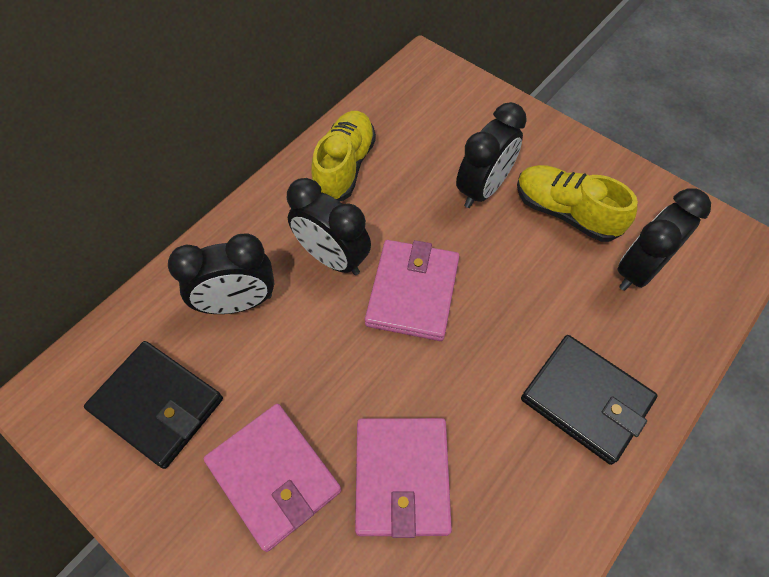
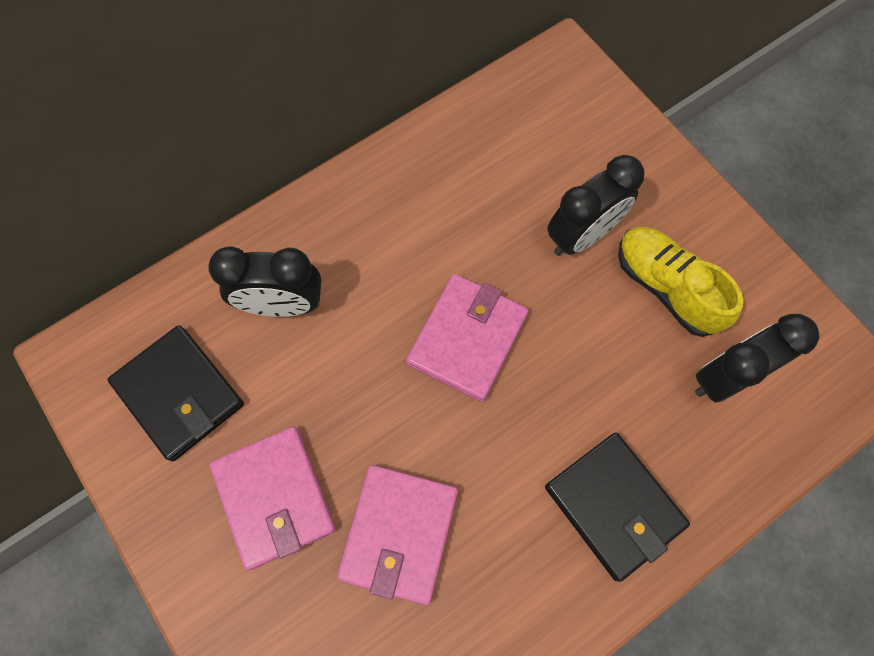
camera: 15 degrees right, 10 degrees up
black clock [287,178,371,275] -> none
yellow shoe [312,111,376,201] -> none

